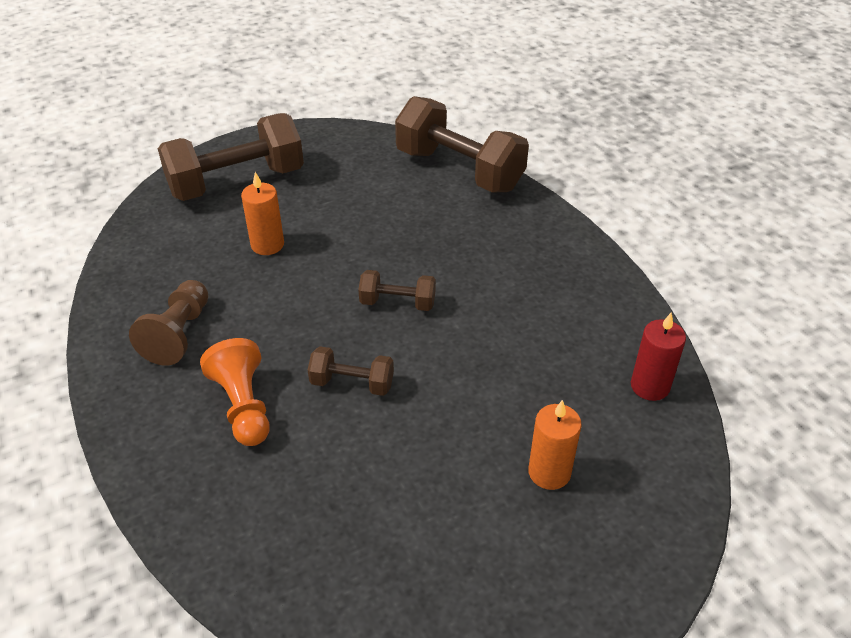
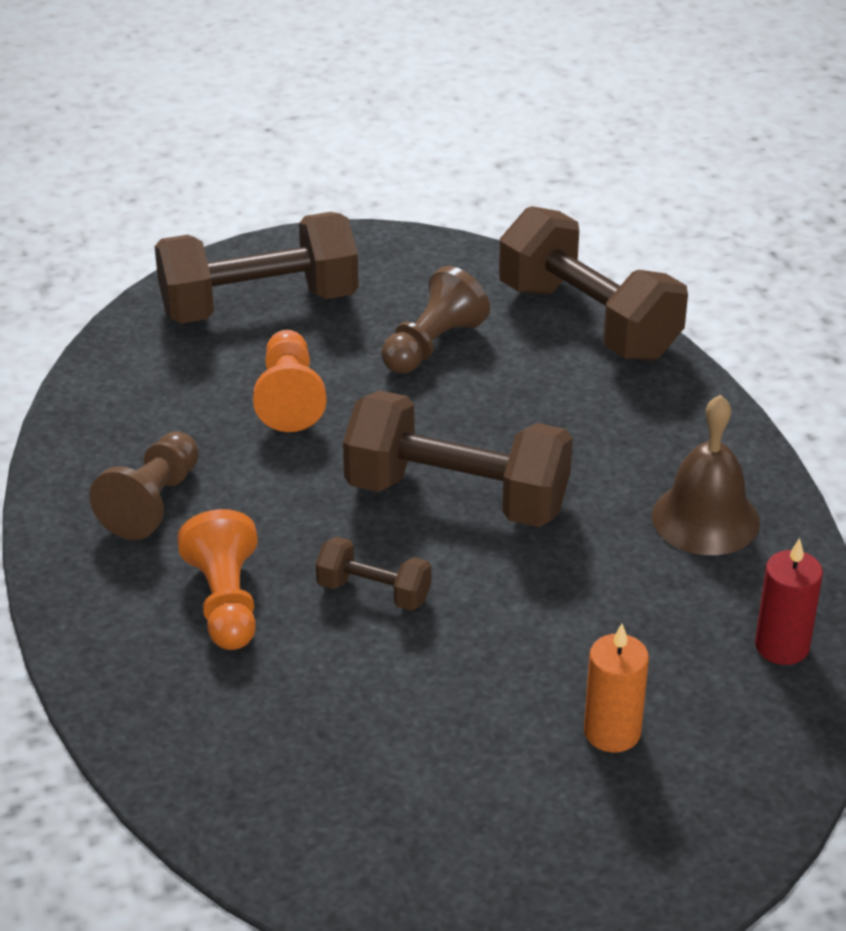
camera: 10 degrees right, 5 degrees down
orange candle [241,172,284,255] -> orange pawn [253,330,326,432]
brown dumbbell [358,270,436,311] -> brown dumbbell [343,391,573,527], size x2.07
none -> brown pawn [381,266,490,373]
none -> brown bell [652,395,760,555]

